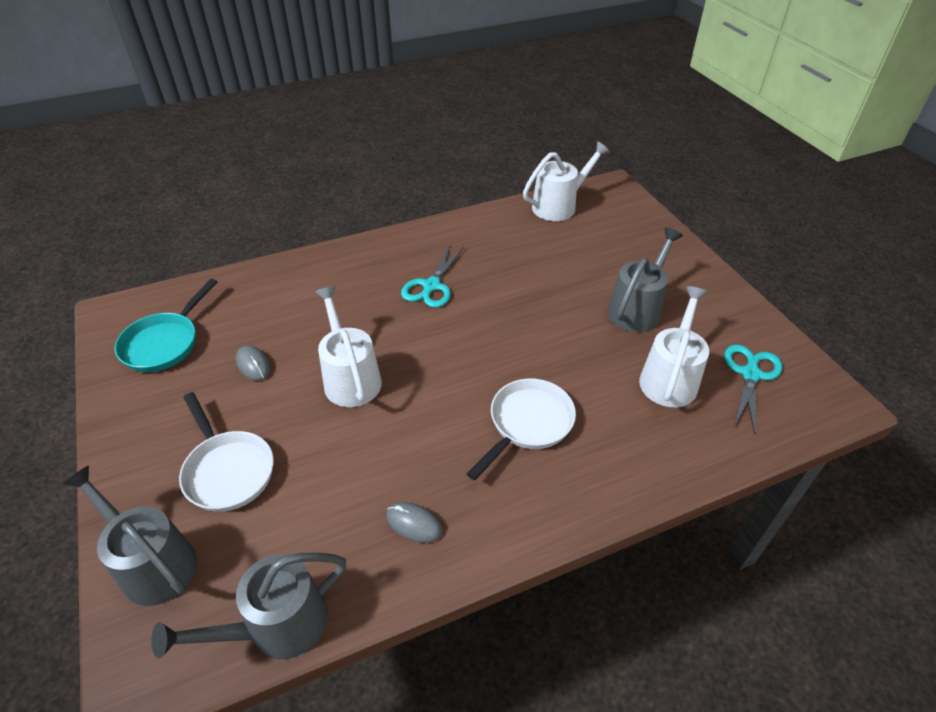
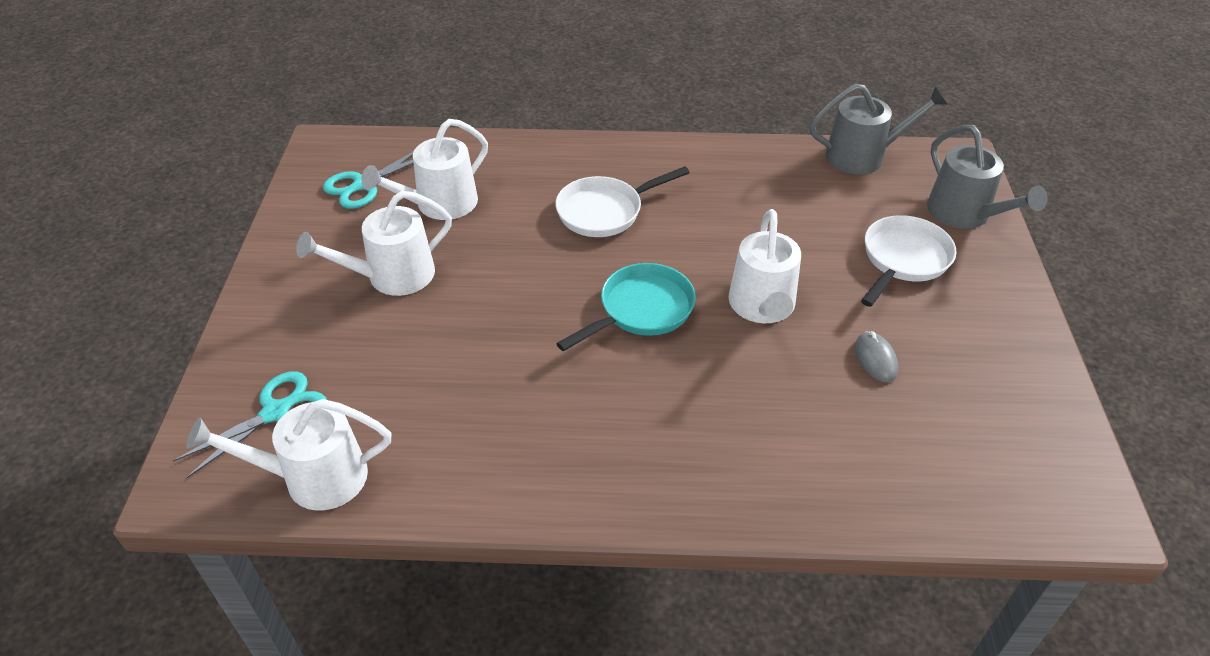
camera: 155 degrees left, 0 degrees up
turquoise pan [115,279,217,372] -> turquoise pan moved to [556,263,696,351]
white pan [179,392,274,512] -> white pan turned 45 degrees clockwise [861,215,957,307]
grey mouse [386,502,443,543] -> none
turquoise scissors [401,244,464,308] -> turquoise scissors moved to [173,371,327,479]
grey watering can [608,228,683,332] -> white watering can [296,191,452,296]

